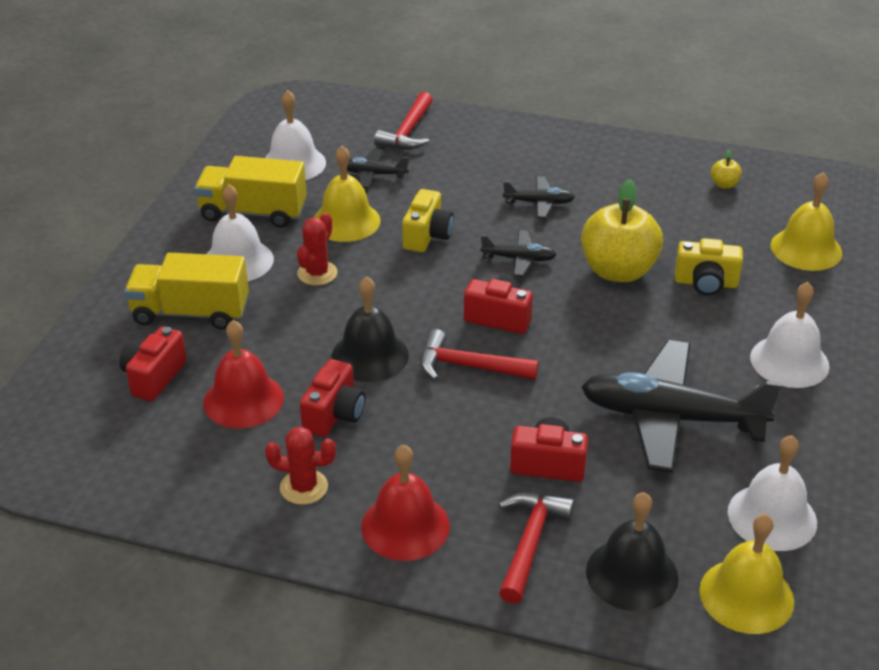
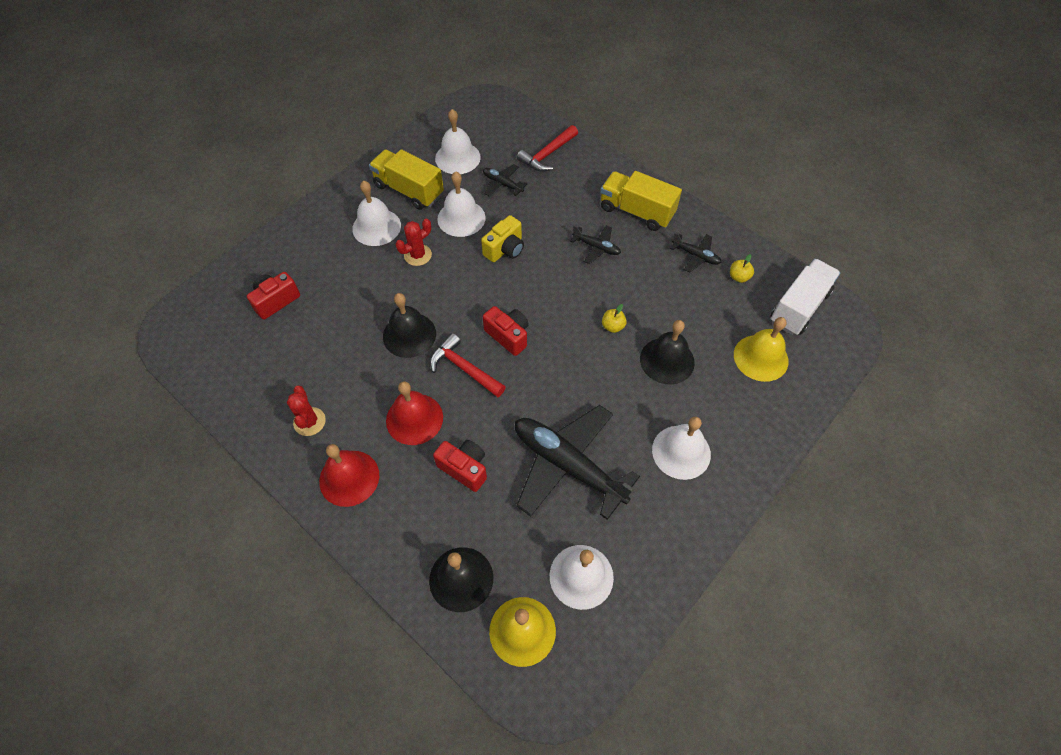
camera: 25 degrees right, 20 degrees up
yellow truck [124,253,249,330] -> yellow truck moved to [600,171,682,231]
red bell [203,320,284,428] -> red bell moved to [386,381,443,445]
red cactus [265,427,336,505] -> red cactus turned 45 degrees clockwise [287,385,326,436]
red camera [300,359,365,437] -> none
yellow bell [313,146,380,242] -> white bell [437,171,486,237]
black plane [480,230,557,277] -> black plane moved to [670,233,722,272]
red hammer [498,492,574,604] -> none
yellow apple [581,179,663,282] -> yellow apple [602,304,627,333], size x0.41
yellow camera [675,238,743,295] -> black bell [640,320,695,385]
none -> white truck [770,259,841,335]

